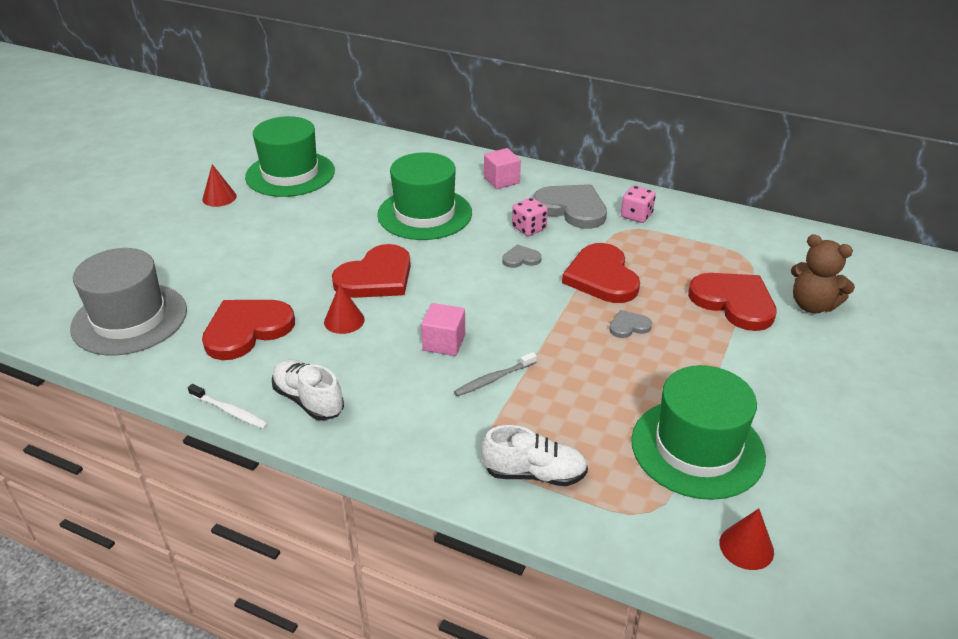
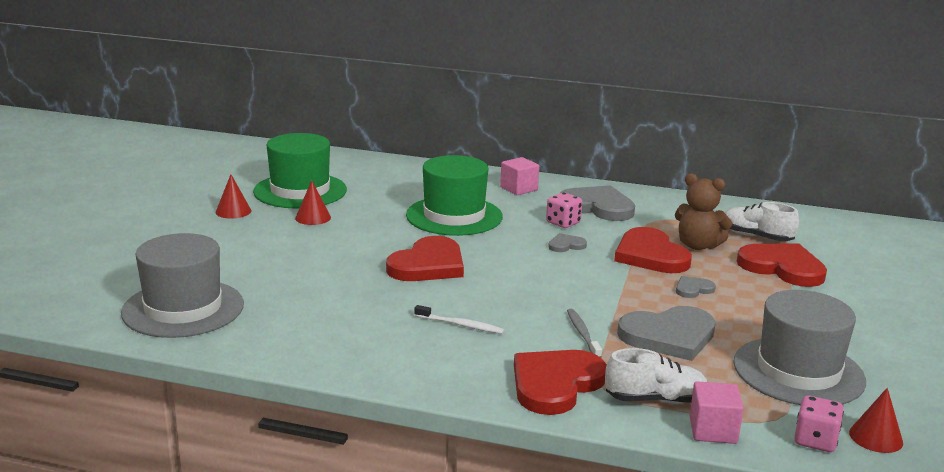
camera: 10 degrees left, 15 degrees down
white toothbrush [188,384,269,429] -> white toothbrush moved to [415,305,504,334]
red heart [202,300,295,360] -> red heart moved to [514,350,607,415]
white shoe [272,359,344,421] -> white shoe moved to [725,202,799,241]
red cone [324,284,365,334] -> red cone moved to [295,180,331,225]
pink cube [421,303,465,356] -> pink cube moved to [690,381,744,444]
grey toothbrush [454,352,537,396] -> grey toothbrush turned 120 degrees clockwise [567,309,602,358]
pink dice [621,185,656,223] -> pink dice moved to [794,395,844,452]
green hat [631,365,766,500] -> grey hat [733,290,866,405]
brown teddy bear [791,234,855,313] -> brown teddy bear moved to [675,173,732,250]
none -> grey heart [617,306,716,361]

